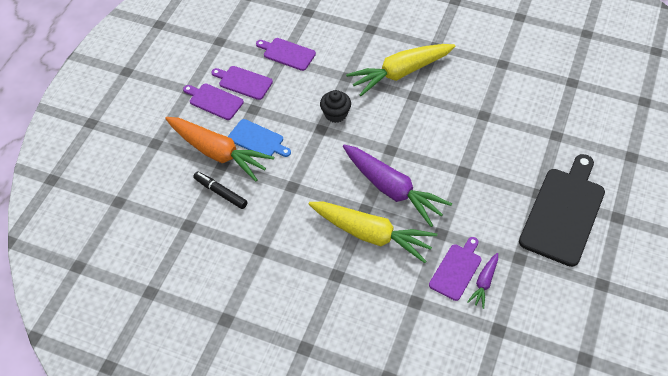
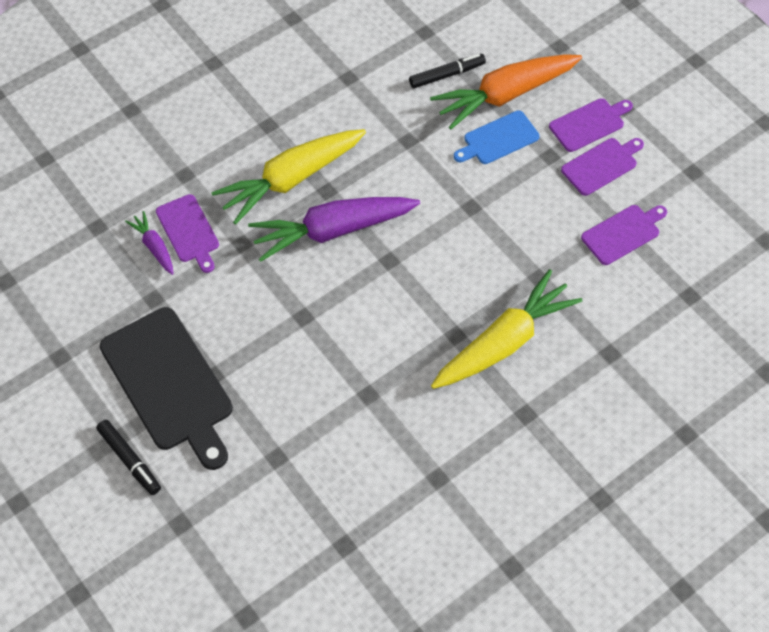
camera: 120 degrees right, 5 degrees up
black cupcake [320,90,351,123] -> none
yellow carrot [346,44,456,96] -> yellow carrot turned 45 degrees clockwise [431,269,583,389]
none -> black marker [96,420,161,495]

